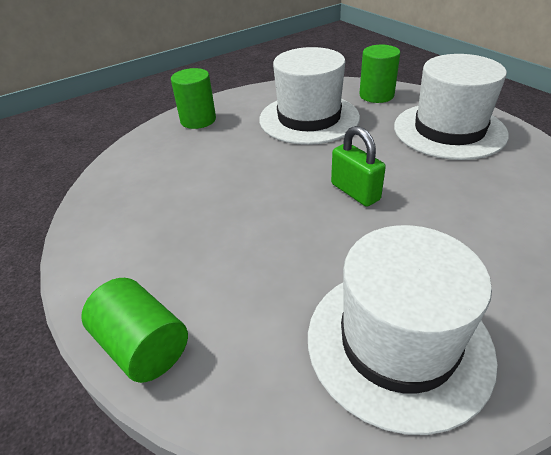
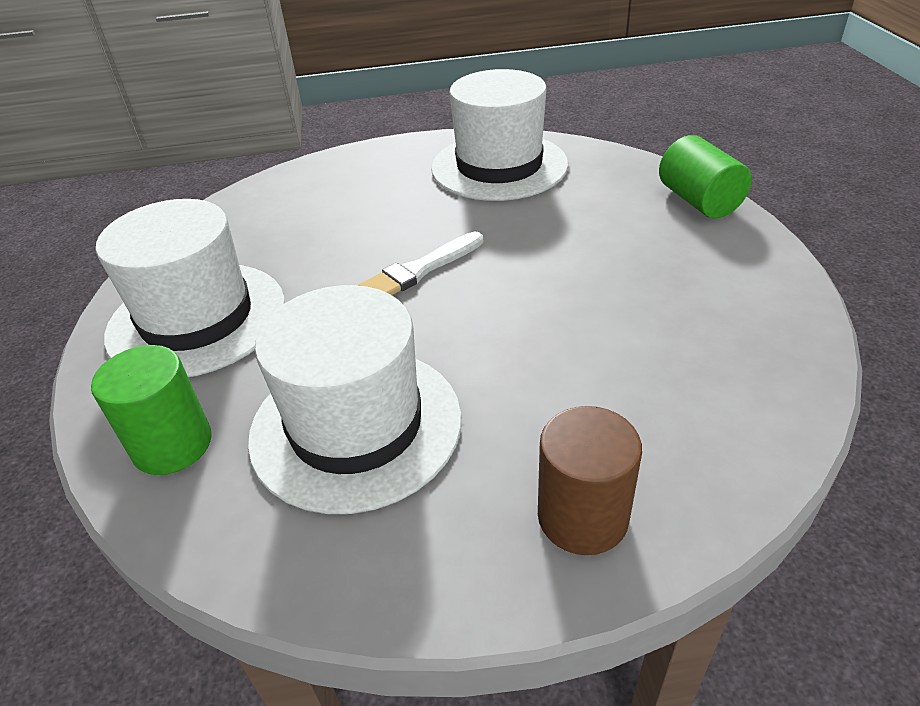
camera: 155 degrees left, 0 degrees up
green cylinder [171,68,216,129] -> brown cylinder [538,406,642,555]
green padlock [331,126,386,207] -> white brush [358,232,483,295]

